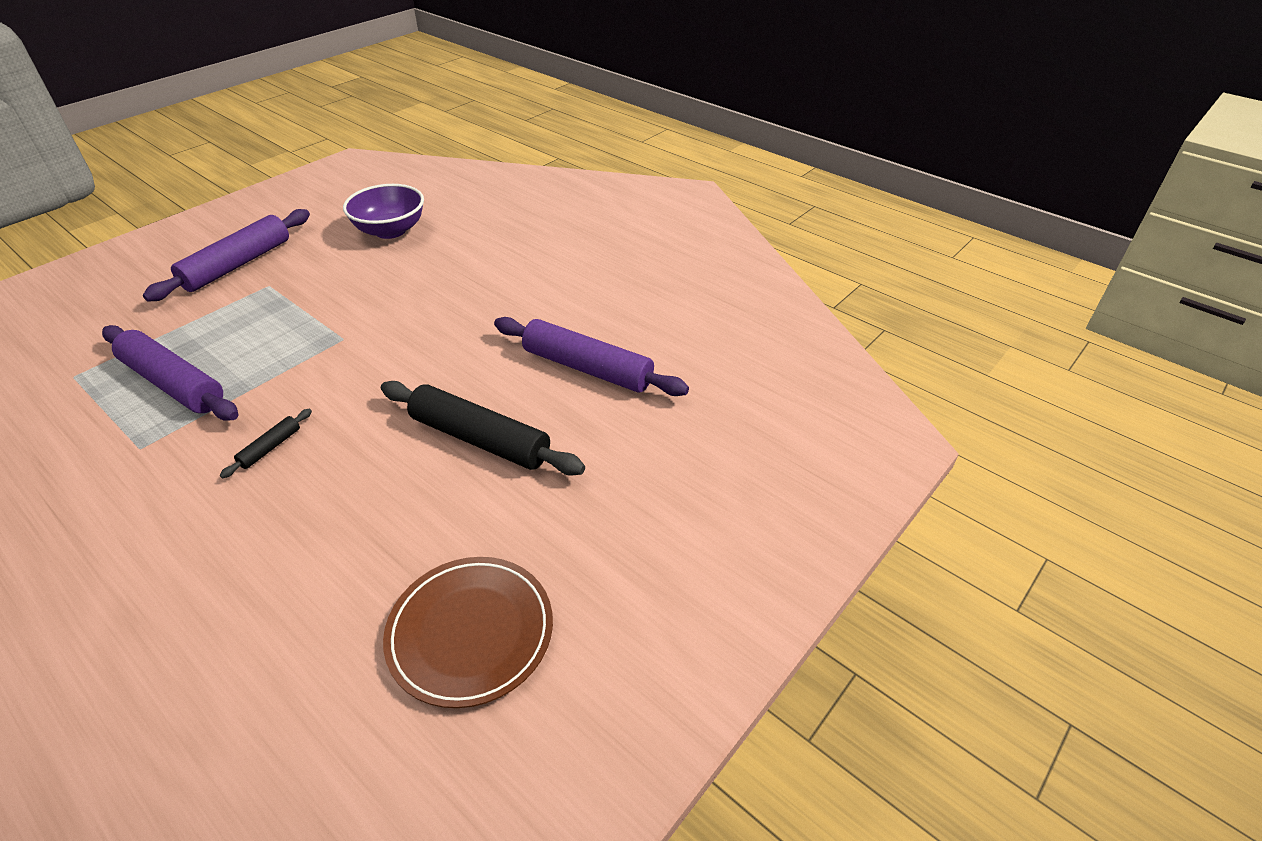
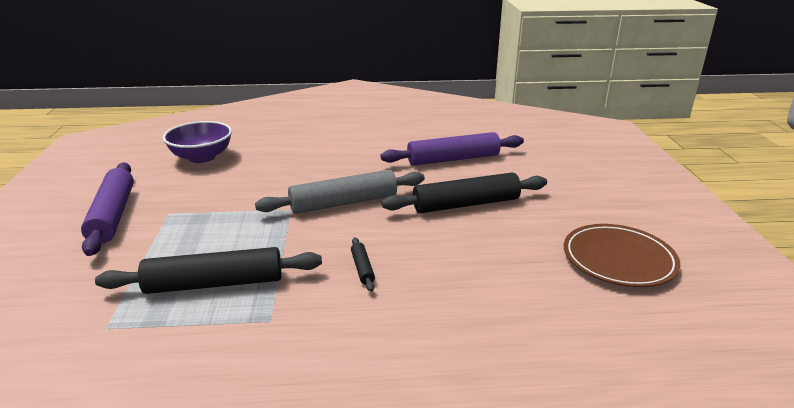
camera: 45 degrees left, 15 degrees down
purple rolling pin [102,325,238,421] -> black rolling pin [95,247,322,294]
none -> grey rolling pin [255,170,425,214]

